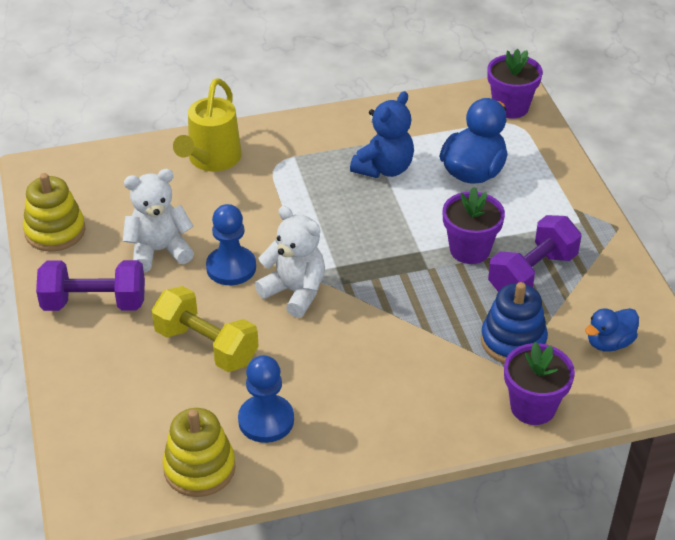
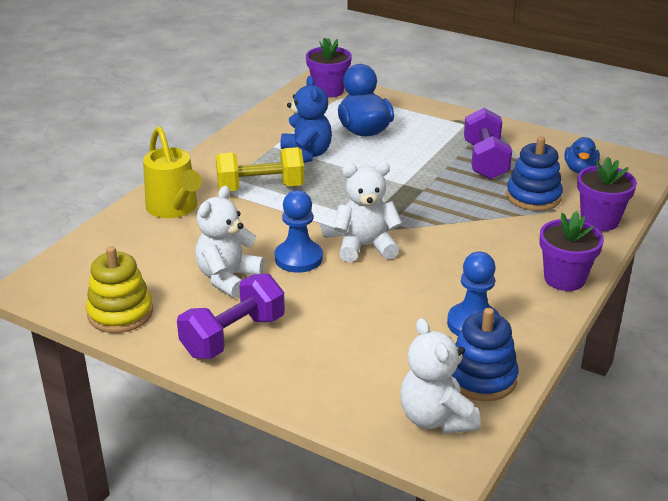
camera: 45 degrees left, 10 degrees down
yellow dumbbell [152,286,259,372] -> yellow dumbbell moved to [216,147,304,191]
yellow stacking toy [162,408,236,497] -> blue stacking toy [451,308,519,401]
purple flower pot [443,187,505,264] -> purple flower pot moved to [539,211,604,291]
none -> white teddy bear [400,318,481,434]

